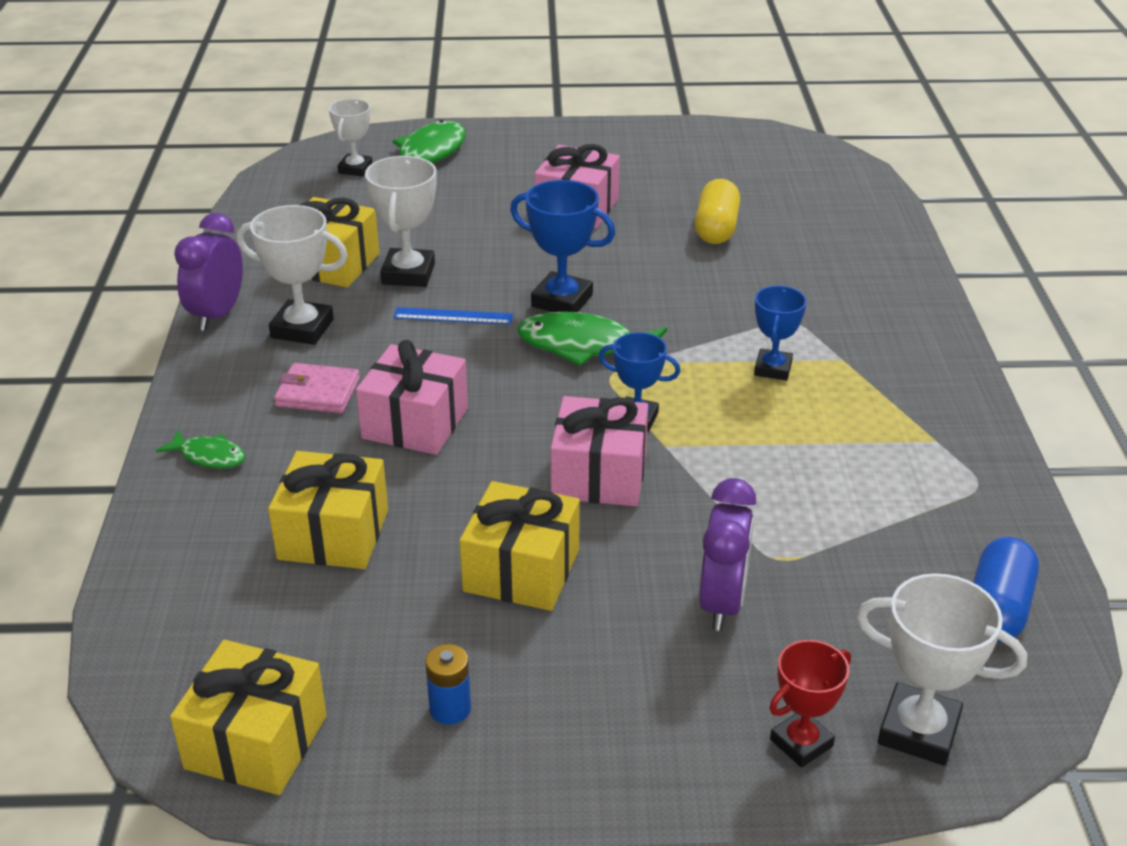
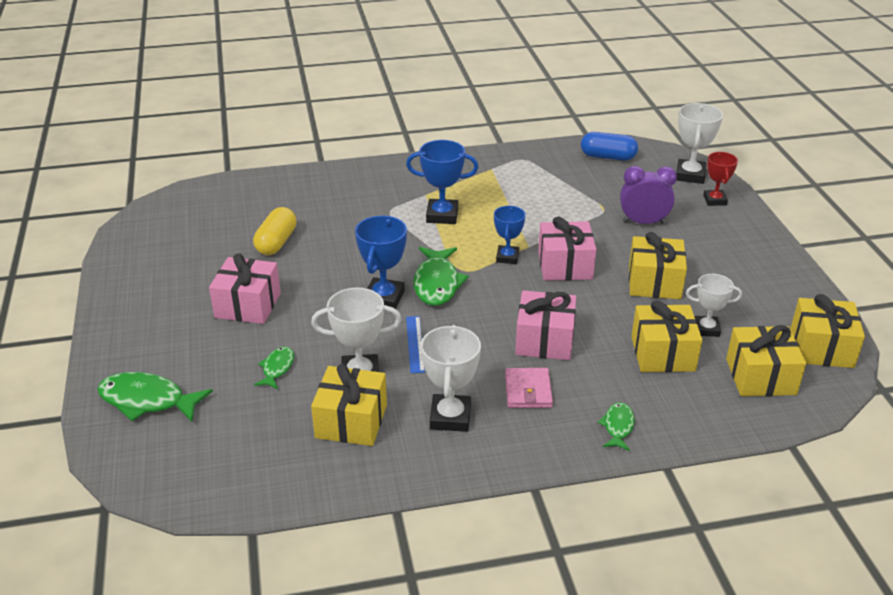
camera: 100 degrees left, 0 degrees up
purple clock [174,213,243,331] -> none
white trophy [329,99,373,176] -> white trophy moved to [686,274,742,337]
blue battery [426,644,471,725] -> none
yellow capsule [695,179,740,244] -> yellow capsule turned 75 degrees counterclockwise [253,207,296,255]
blue trophy [754,286,807,380] -> blue trophy [406,140,478,224], size x1.51
red trophy [769,640,851,768] -> red trophy turned 45 degrees clockwise [703,152,738,206]
none -> green fish [254,347,294,389]
none -> yellow gift [726,325,806,396]

